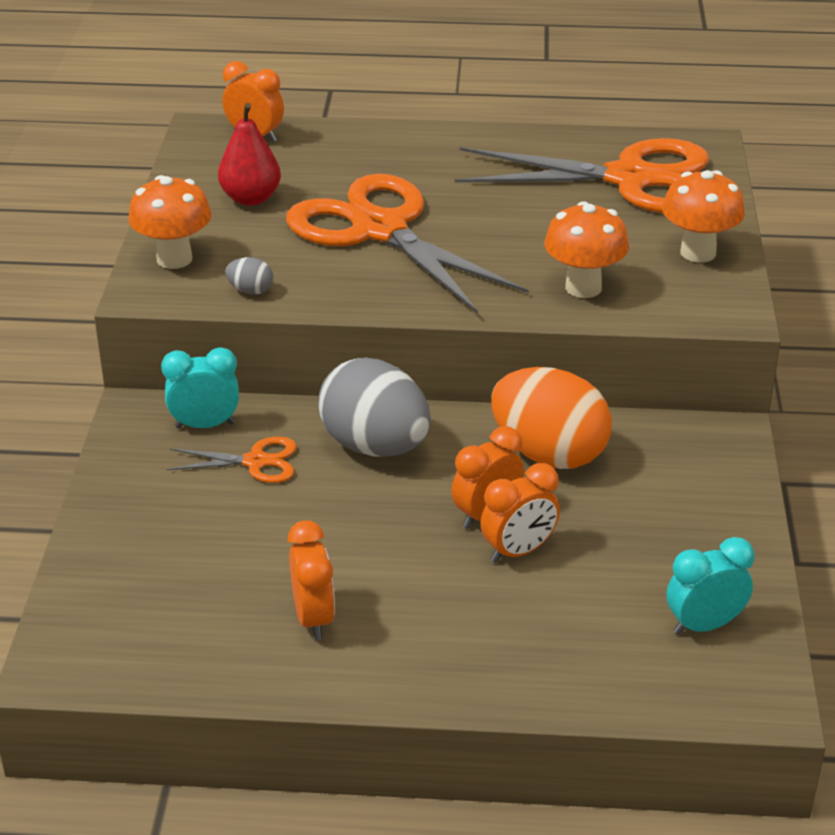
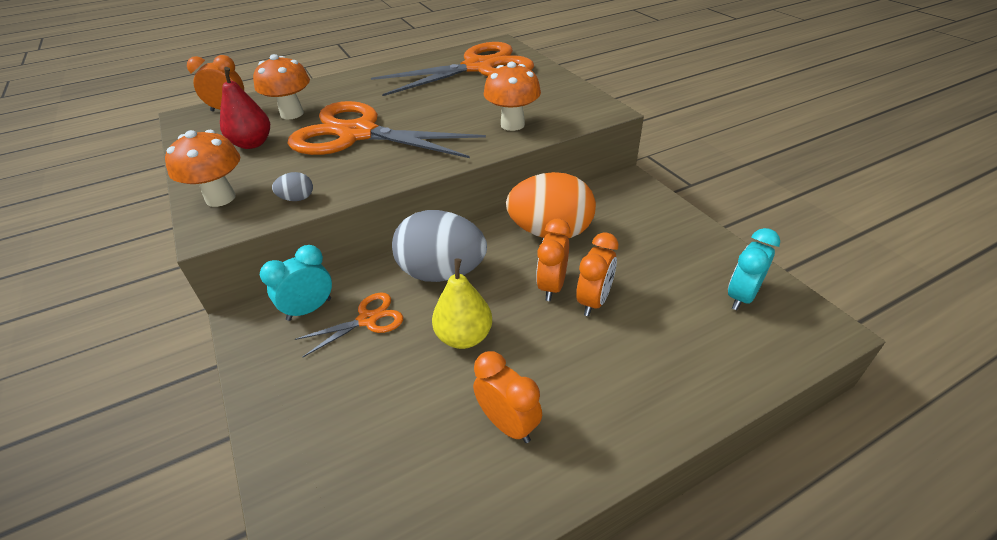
camera: 30 degrees left, 5 degrees up
orange mushroom [662,170,745,263] -> orange mushroom moved to [253,54,310,119]
none -> yellow pear [432,258,492,349]

